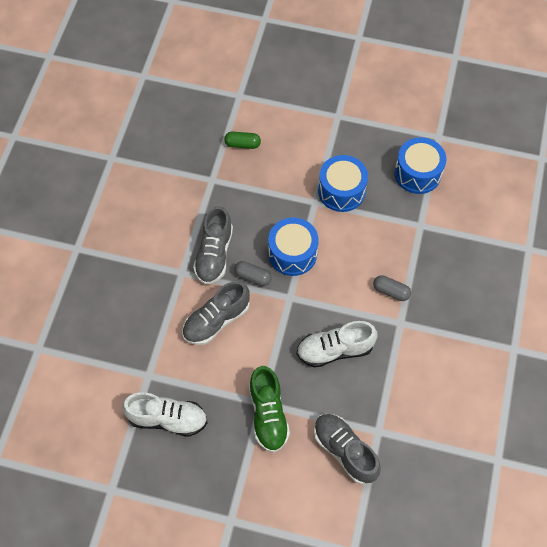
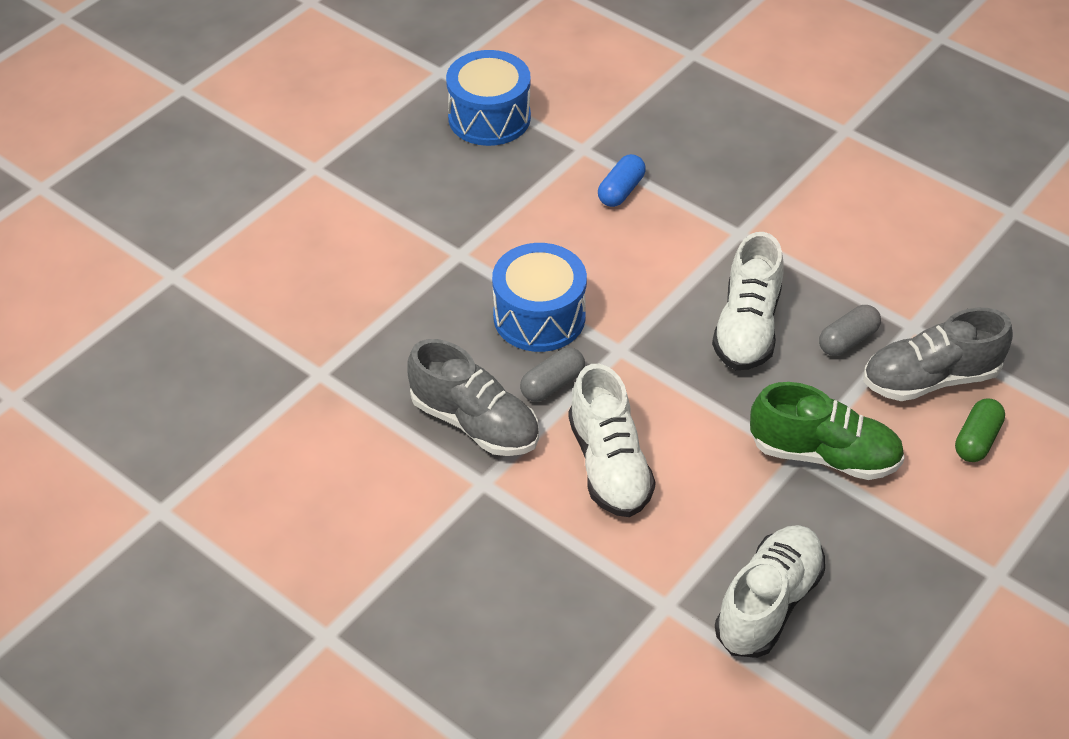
camera: 65 degrees left, 15 degrees down
grey shoe [182,281,250,345] -> white shoe [568,364,656,517]
green capsule [224,132,261,149] -> green capsule moved to [955,398,1005,462]
blue drum [318,155,368,212] -> none
grey capsule [373,275,411,301] -> grey capsule moved to [819,305,881,356]
none -> blue capsule [598,154,646,207]

